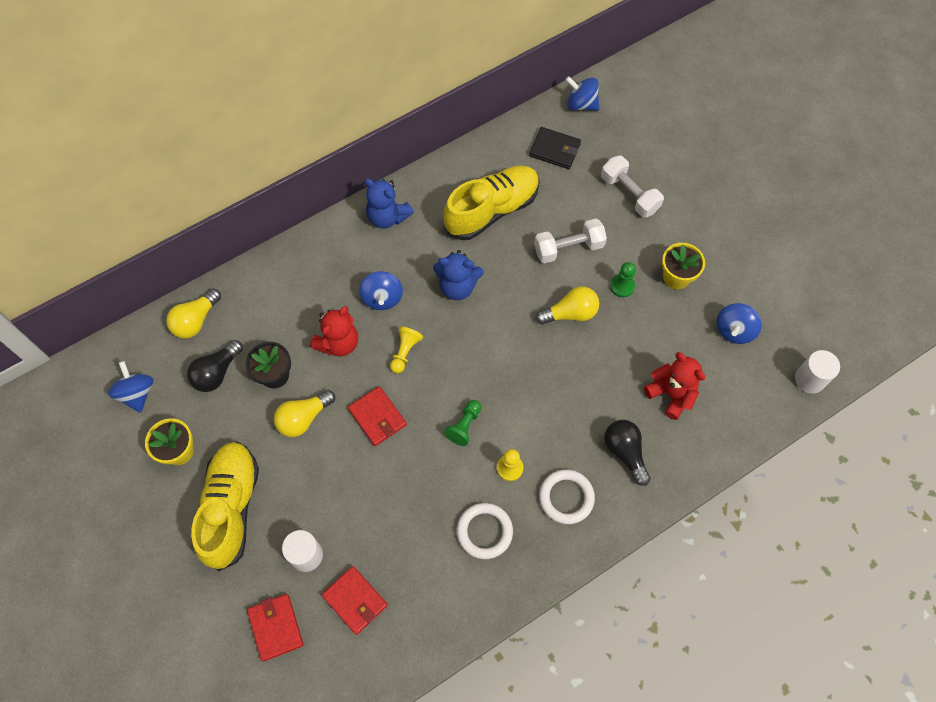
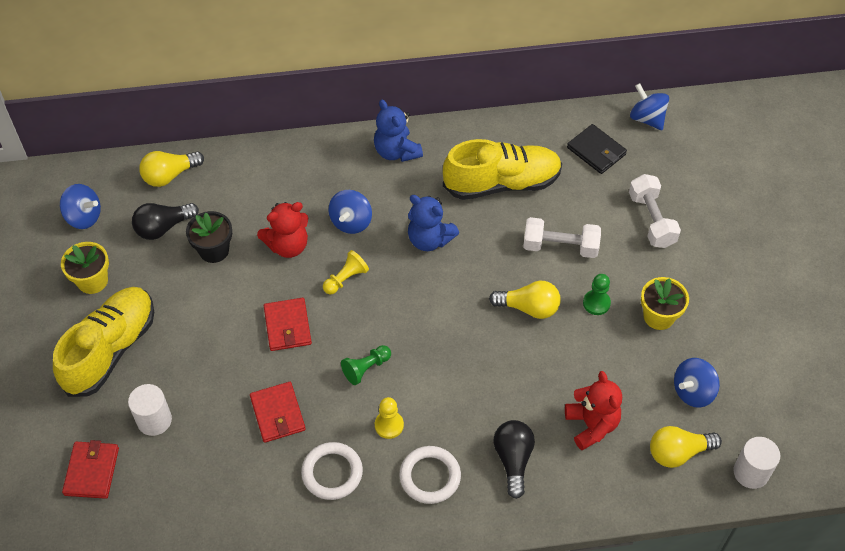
camera: 25 degrees right, 10 degrees down
blue spinning top [108,361,153,413] -> blue spinning top turned 105 degrees clockwise [60,184,101,229]
yellow light bulb [274,390,335,437] -> yellow light bulb moved to [650,426,722,468]
red wallet [322,566,388,635] -> red wallet moved to [250,382,306,443]

